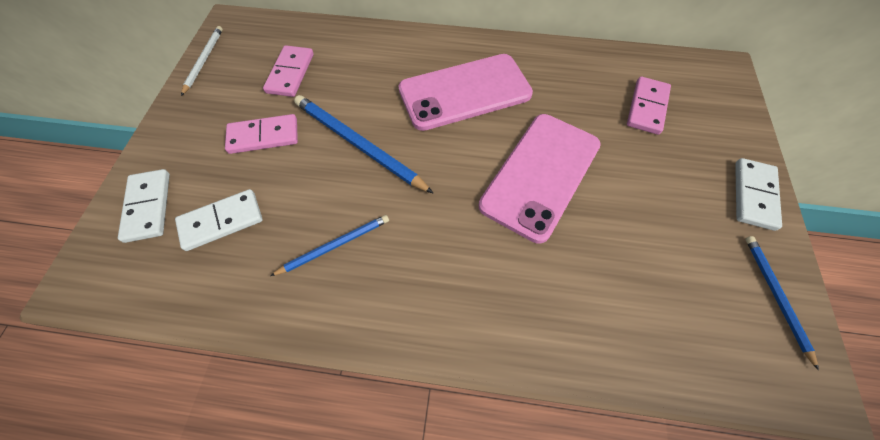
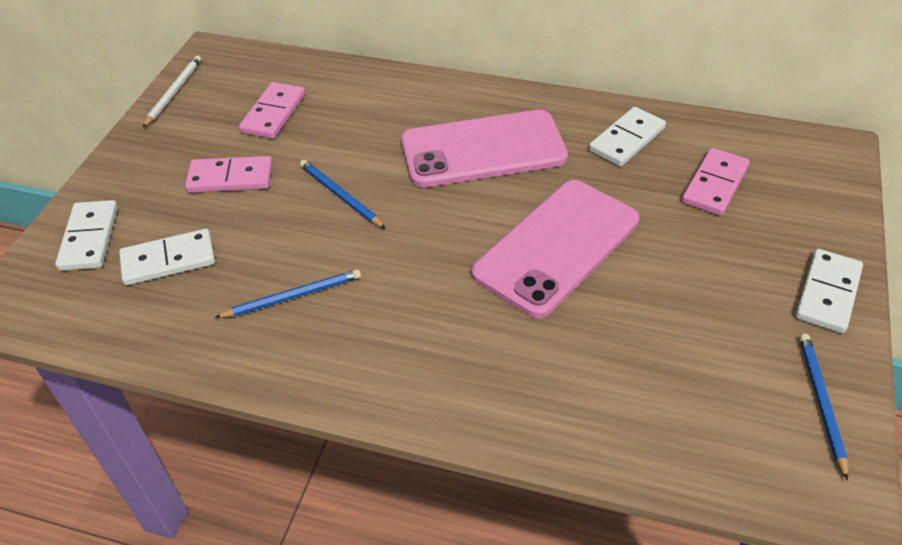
camera: 10 degrees right, 15 degrees down
blue pencil [294,95,434,194] -> blue pencil [300,160,386,229], size x0.59
none -> white domino [589,107,666,167]

